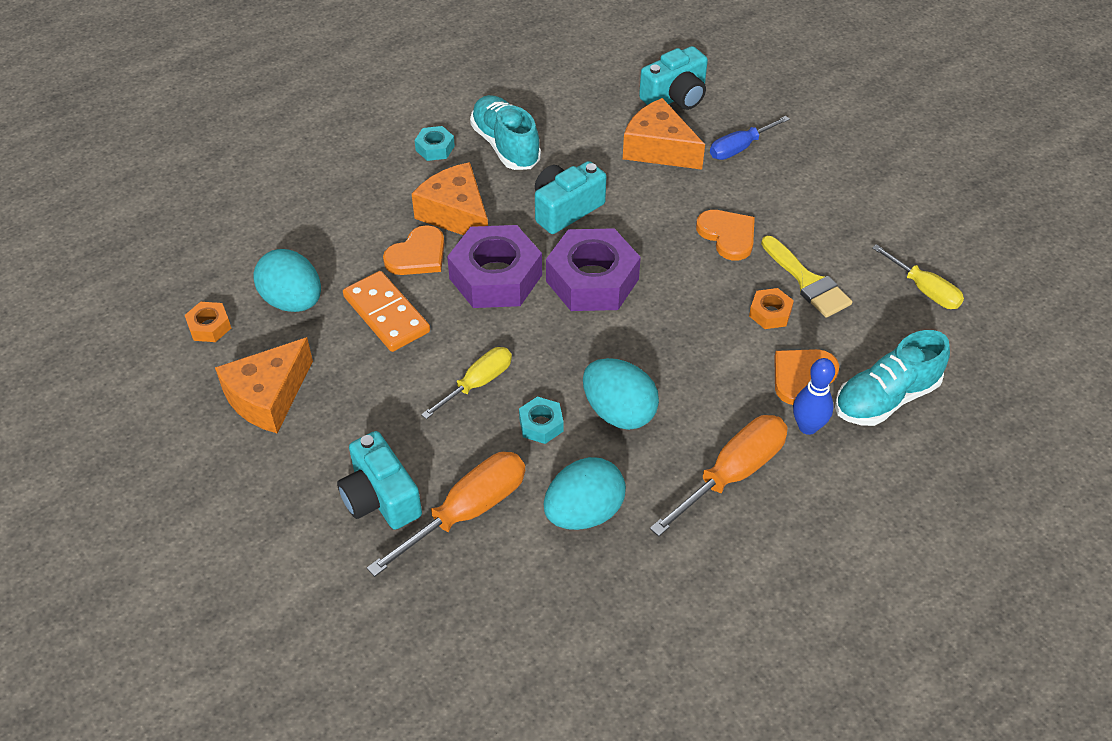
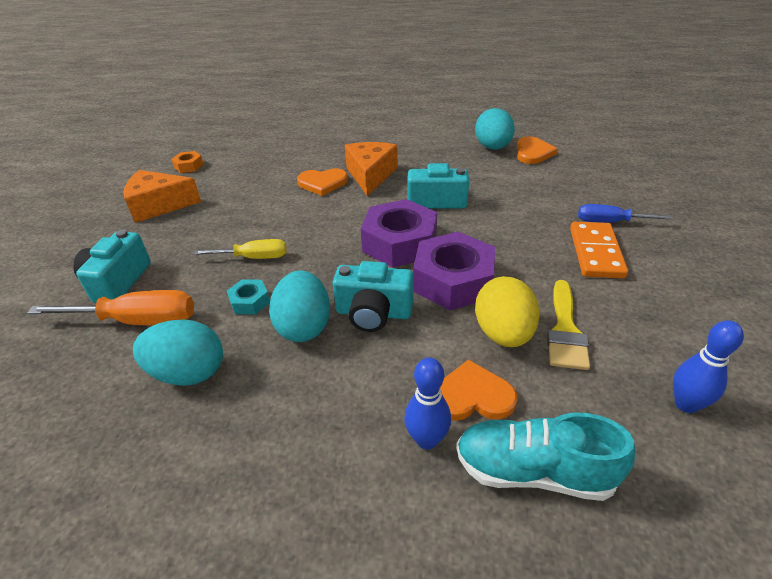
camera: 45 degrees right, 10 degrees down
turquoise egg [253,249,321,312] -> turquoise egg moved to [475,108,515,149]
orange domino [343,271,430,352] -> orange domino moved to [570,222,628,278]
turquoise nut [415,126,455,161] -> none
purple nut [447,225,542,308] -> purple nut moved to [413,232,495,310]
turquoise shoe [470,95,541,170] -> none
orange cheese [623,98,705,170] -> none
turquoise camera [639,46,708,110] -> turquoise camera moved to [332,261,413,332]
orange screwdriver [650,415,788,537] -> none
orange heart [696,210,755,261] -> orange heart moved to [517,136,558,164]
orange nut [749,288,794,329] -> yellow egg [475,276,540,347]
yellow screwdriver [872,244,964,309] -> blue bowling pin [673,320,744,413]

